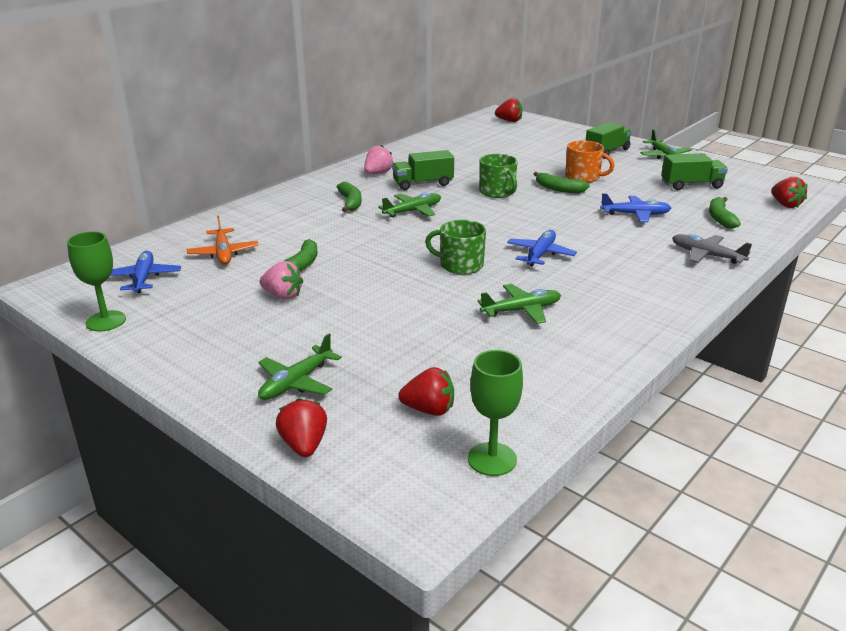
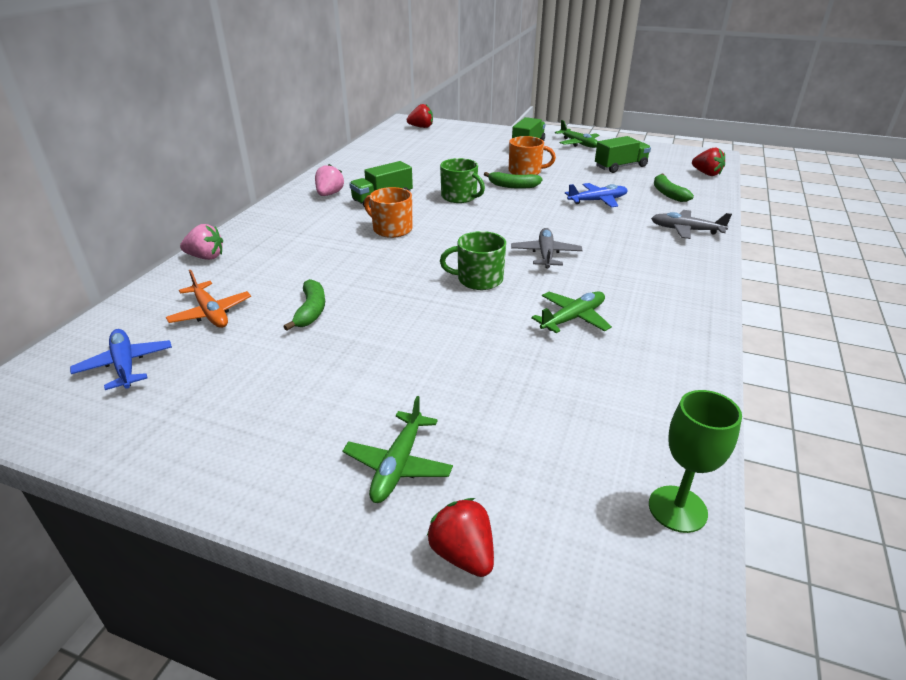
camera: 20 degrees left, 5 degrees up
green goblet [67,231,126,331] -> none
pink strawberry [260,261,303,300] -> pink strawberry moved to [180,224,223,260]
green banana [337,182,362,212] -> none
green plane [378,193,441,217] -> orange mug [364,187,413,238]
red strawberry [398,367,454,416] -> none
blue plane [507,230,577,266] -> grey plane [511,228,583,268]

